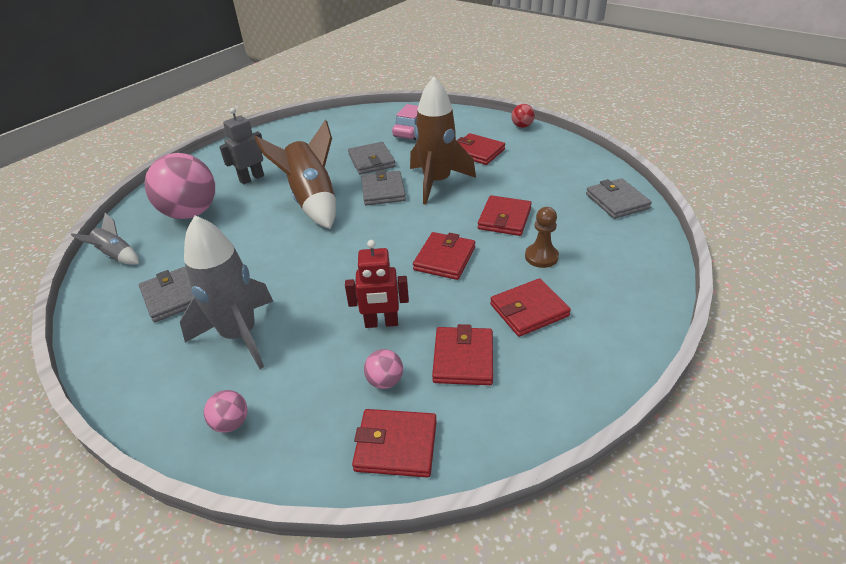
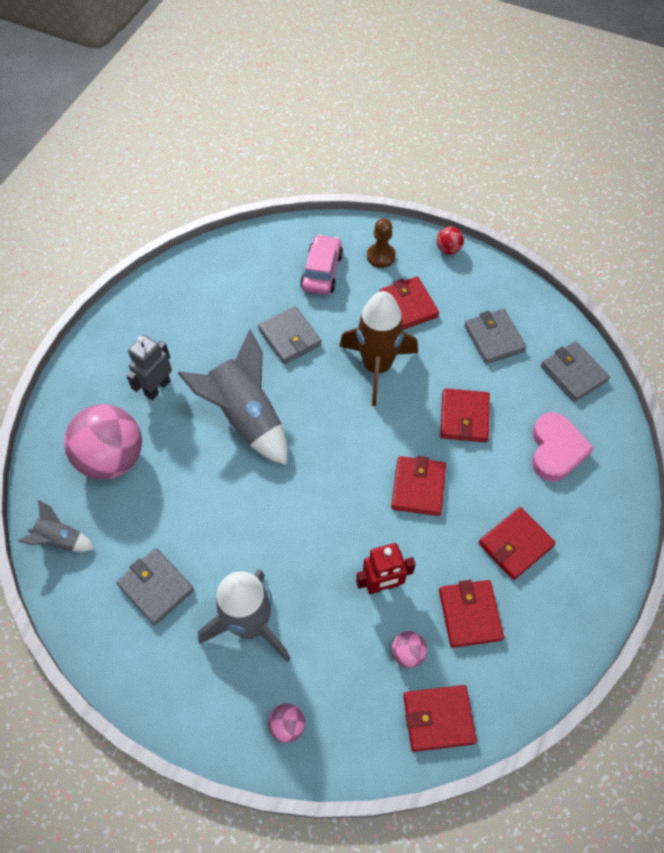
camera: 15 degrees left, 20 degrees up
brown rocket [254,120,336,229] -> grey rocket [178,329,288,465]
grey wallet [361,170,406,206] -> grey wallet moved to [464,309,527,364]
red wallet [457,133,505,165] -> red wallet turned 45 degrees clockwise [379,276,439,330]
brown pawn [525,207,559,268] -> brown pawn moved to [367,218,396,268]
none -> pink heart [532,412,594,481]

